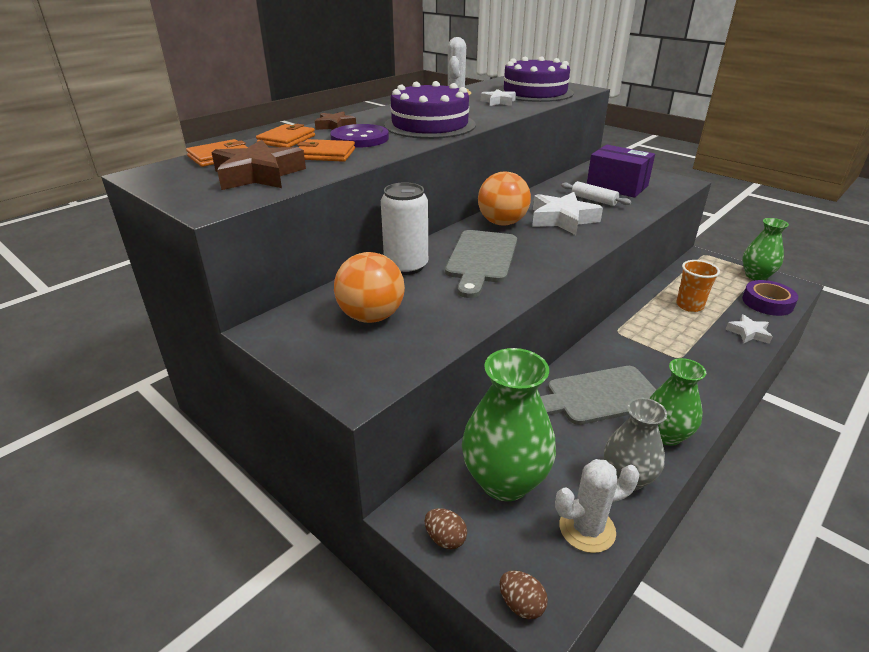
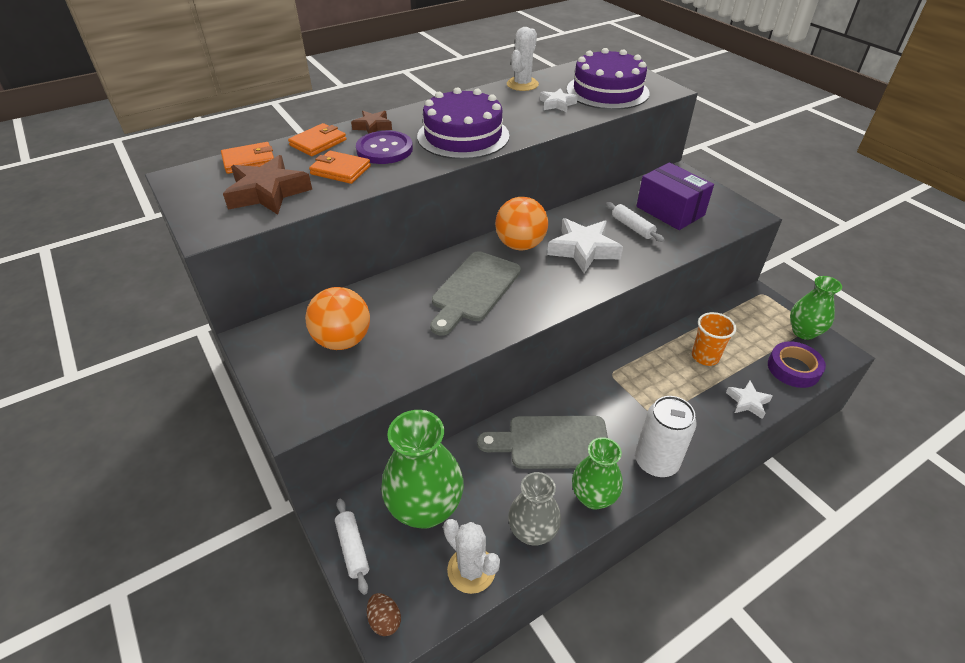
camera: 15 degrees right, 10 degrees up
white can [381,182,428,275] -> white can moved to [635,396,697,477]
brown egg [425,508,467,549] -> white rolling pin [335,499,369,595]
white cactus [555,459,639,553] -> white cactus turned 45 degrees clockwise [443,519,500,594]

